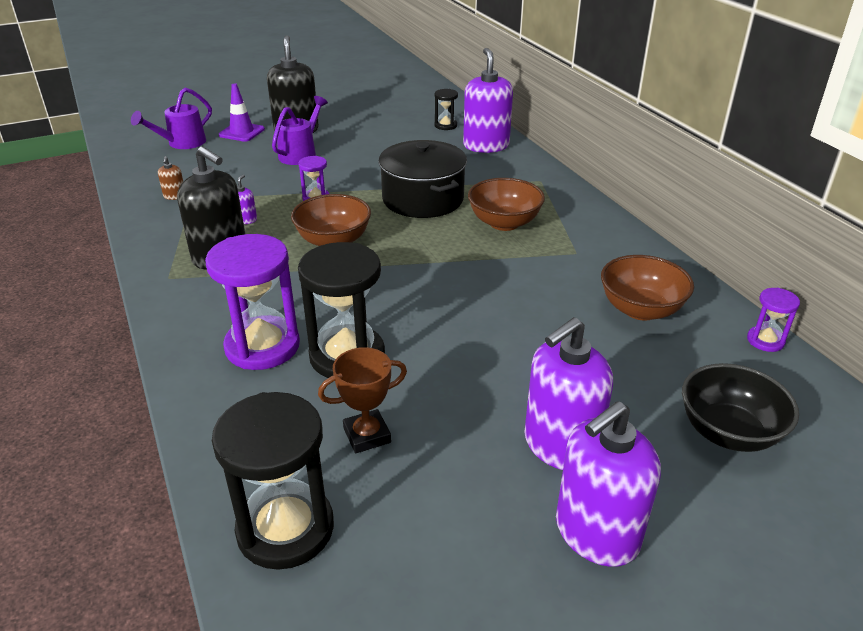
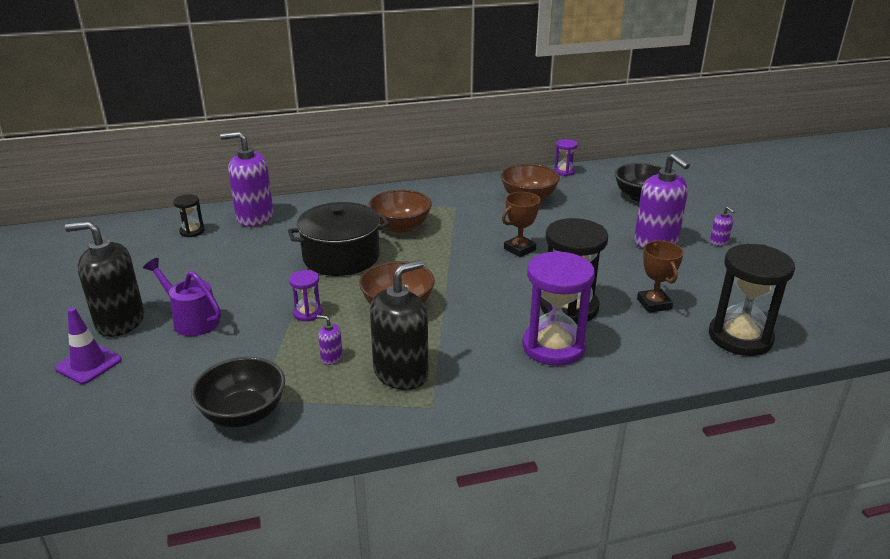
camera: 80 degrees left, 5 degrees down
purple watering can [131,88,212,149] -> none
brown soap dispenser [158,156,183,200] -> black bowl [191,357,285,427]
purple soap dispenser [556,401,661,567] -> purple soap dispenser [710,207,735,246], size x0.42
none -> brown trophy [502,192,542,257]

